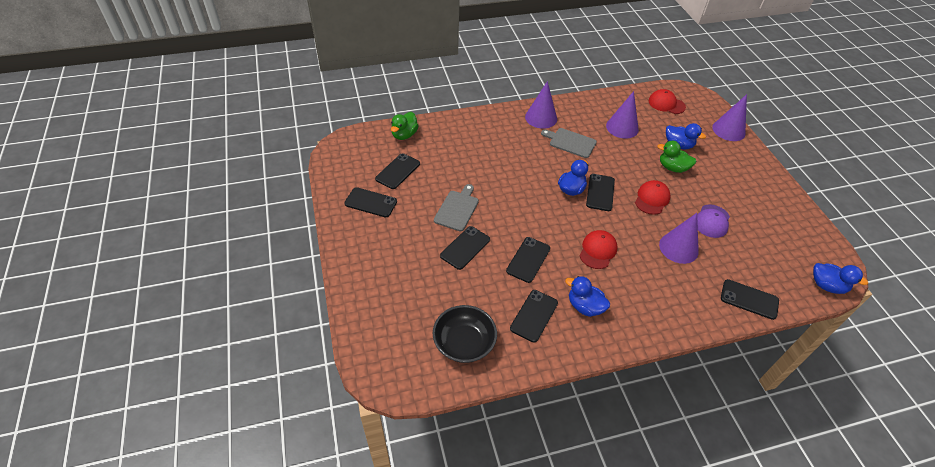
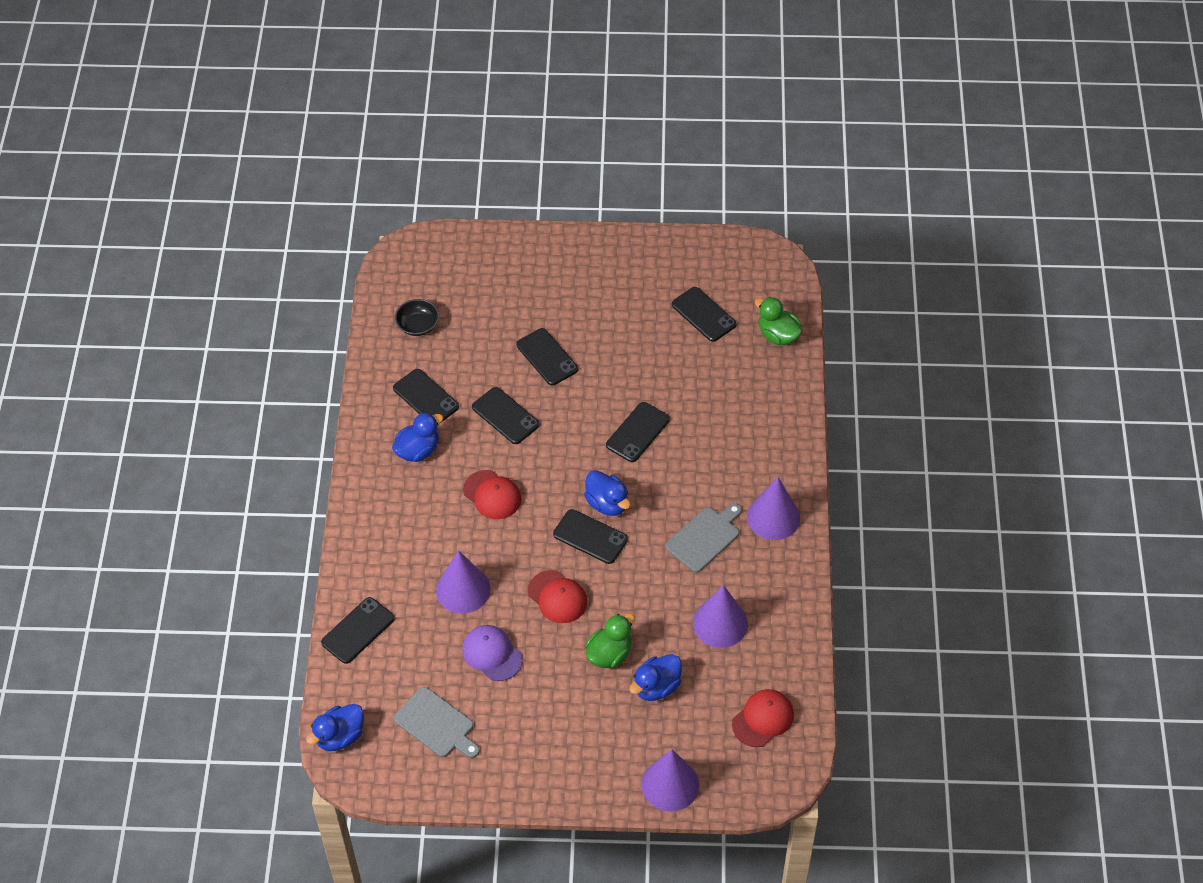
camera: 110 degrees right, 5 degrees up
black phone [344,187,397,217] -> black phone moved to [606,402,670,462]
black bowl [433,305,497,363] -> black bowl [395,299,439,336], size x0.63
grey cutting board [434,184,479,231] -> grey cutting board moved to [394,687,480,758]

